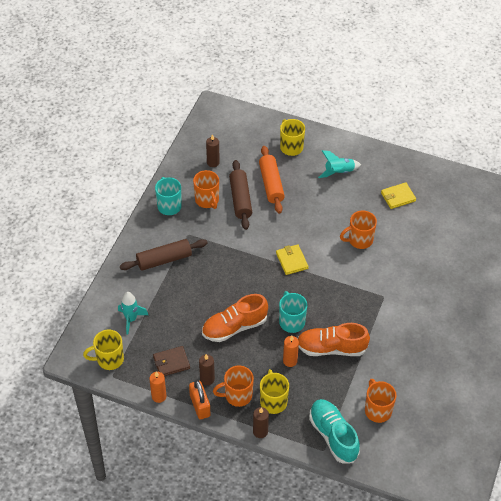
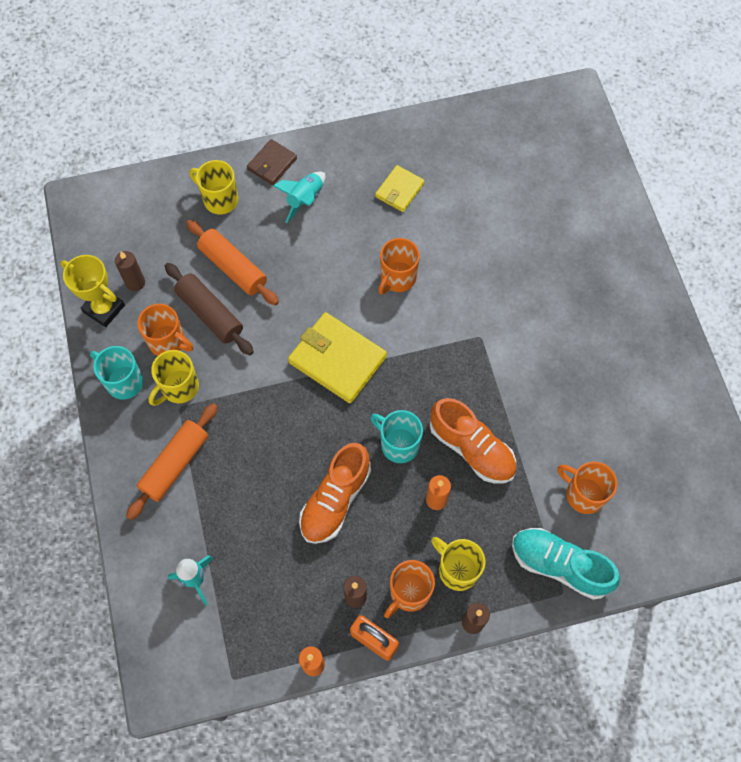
camera: 35 degrees left, 15 degrees up
yellow mug [83,329,124,370] -> yellow mug moved to [148,350,199,406]
brown rolling pin [120,239,208,271] -> orange rolling pin [126,403,218,520]
brown wallet [153,346,190,376] -> brown wallet moved to [247,139,297,185]
yellow wallet [276,244,309,275] -> yellow wallet [288,312,387,403], size x1.77
orange shoe [298,323,370,356] -> orange shoe turned 105 degrees counterclockwise [430,398,516,483]
none -> yellow trophy [60,255,125,327]

